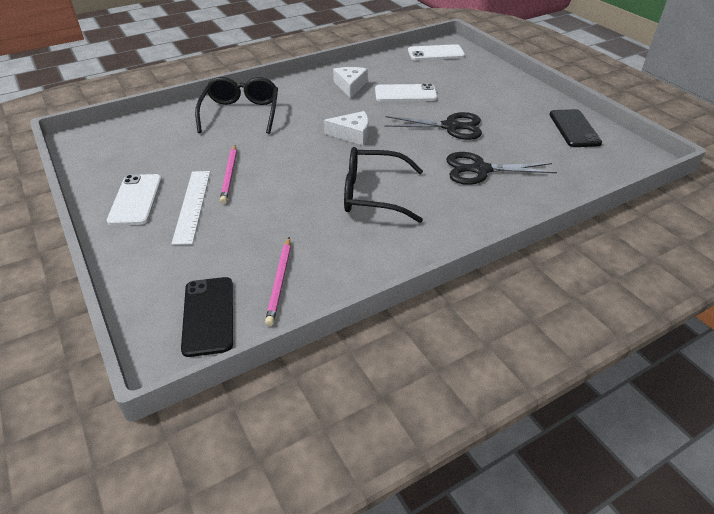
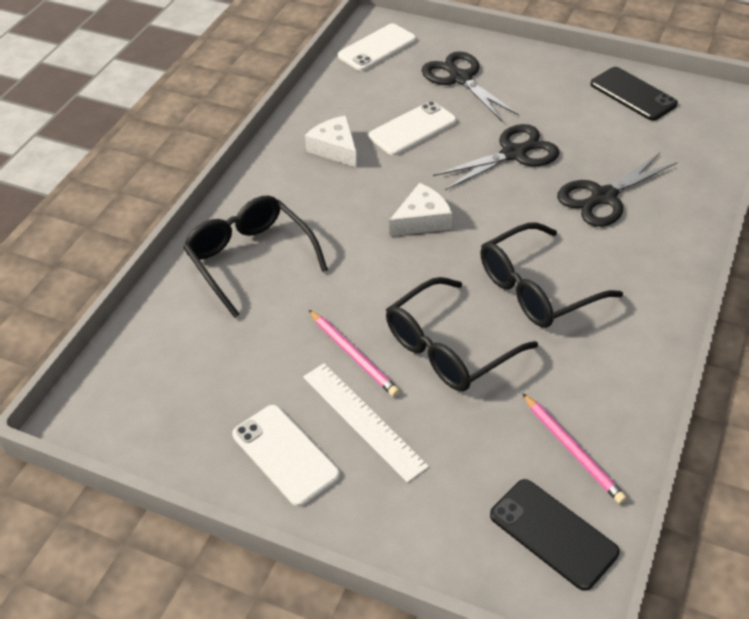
camera: 35 degrees left, 5 degrees up
none -> black glasses [386,277,538,391]
none -> black scissors [421,51,519,121]

